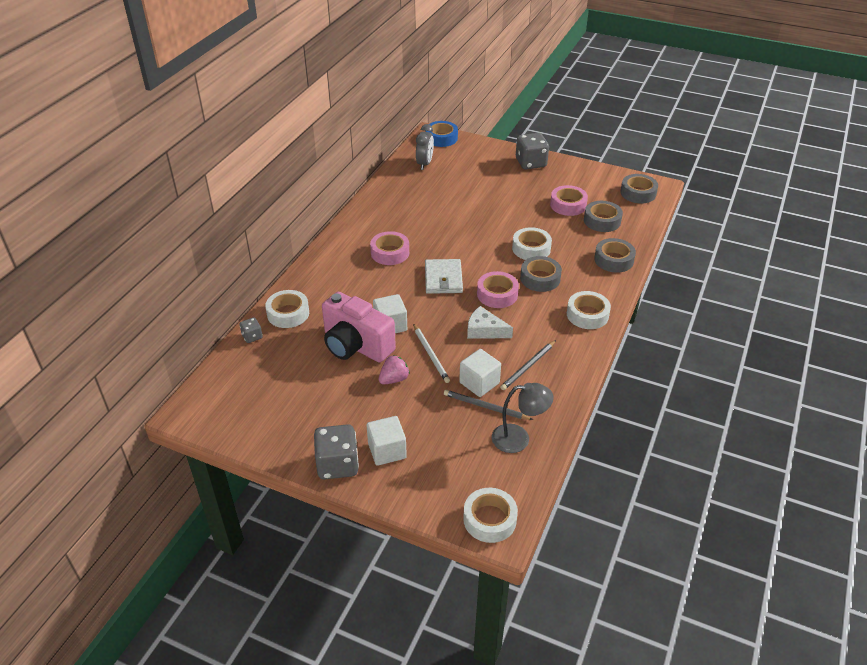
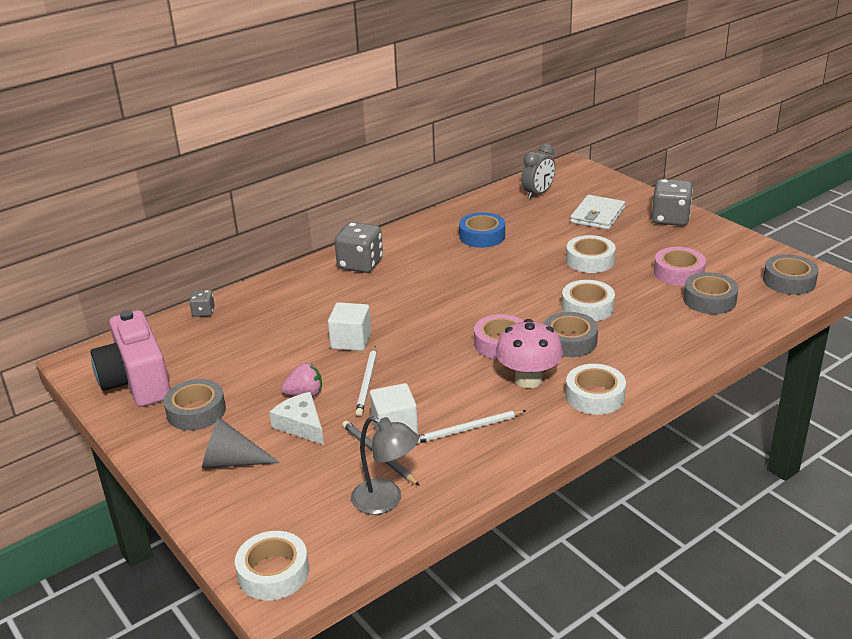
camera: 30 degrees right, 10 degrees down
white tape [265,290,309,328] -> white tape moved to [566,235,616,273]
grey dice [314,424,359,480] -> grey dice moved to [335,222,383,273]
pink camera [322,292,396,362] -> pink camera moved to [90,310,170,407]
white cube [367,416,407,466] -> grey cone [202,417,280,468]
pink tape [370,231,409,265] -> none
blue tape [425,121,458,147] -> blue tape moved to [459,212,505,248]
white wallet [425,259,463,294] -> white wallet moved to [570,195,625,230]
white cheese [467,306,513,338] -> white cheese moved to [269,392,324,445]
grey pencil [500,340,556,390] -> white pencil [417,410,527,444]
grey tape [594,238,636,273] -> grey tape moved to [163,379,226,430]
none -> pink mushroom [496,319,563,388]

